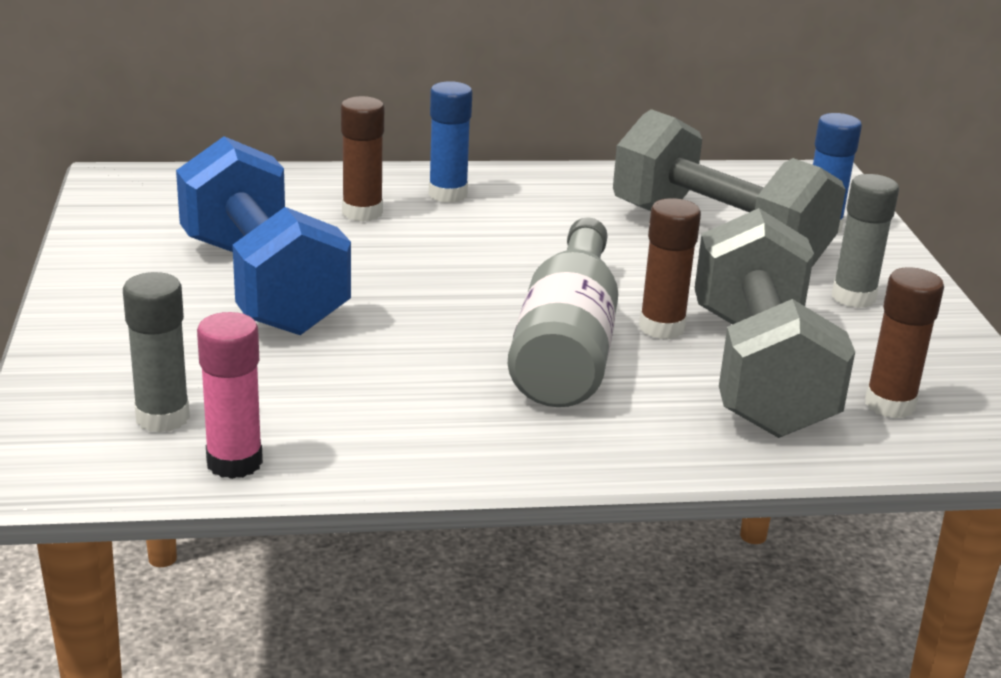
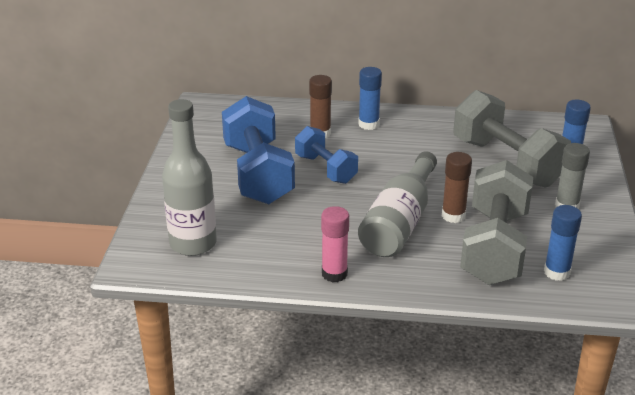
camera: 15 degrees right, 5 degrees up
grey glue stick [123,272,190,433] -> grey bottle [162,99,217,256]
pink glue stick [197,312,263,479] -> pink glue stick moved to [321,206,349,282]
brown glue stick [865,267,944,419] -> blue glue stick [544,205,582,281]
none -> blue dumbbell [295,126,358,184]

